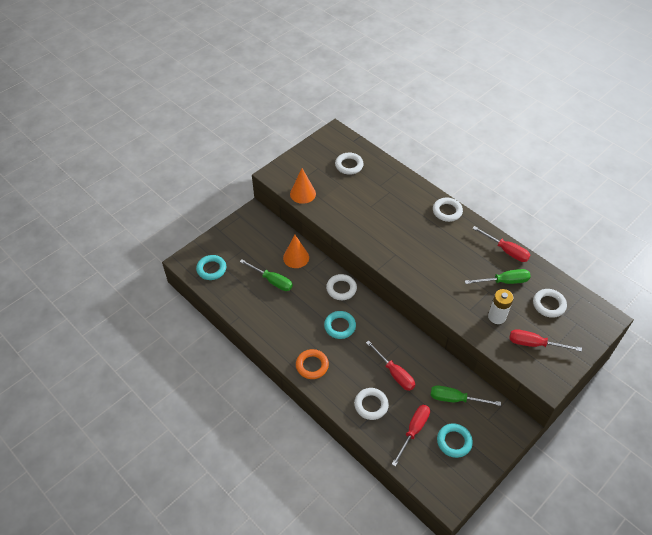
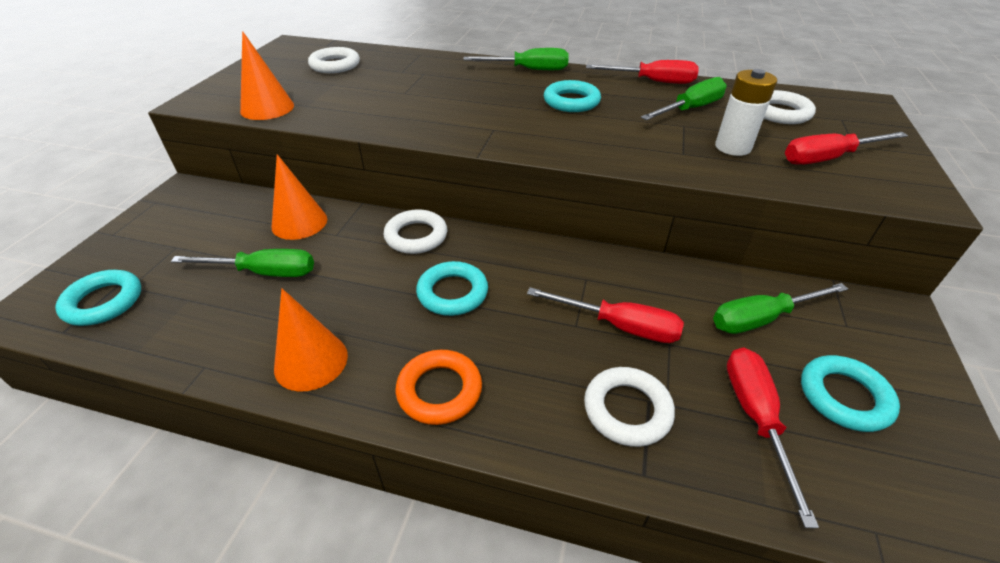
camera: 30 degrees left, 10 degrees down
white ring [433,197,463,222] -> green screwdriver [463,48,569,70]
none -> orange cone [274,289,348,392]
none -> turquoise ring [544,80,601,112]

